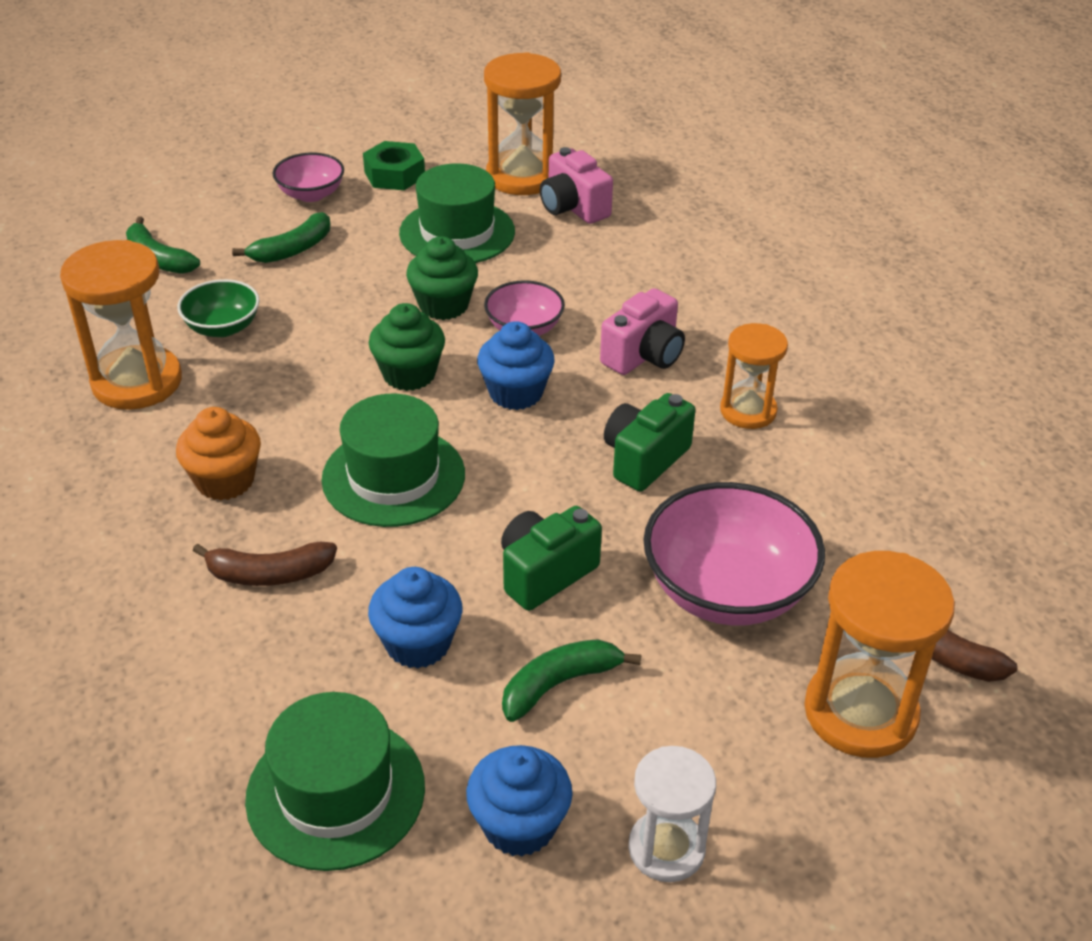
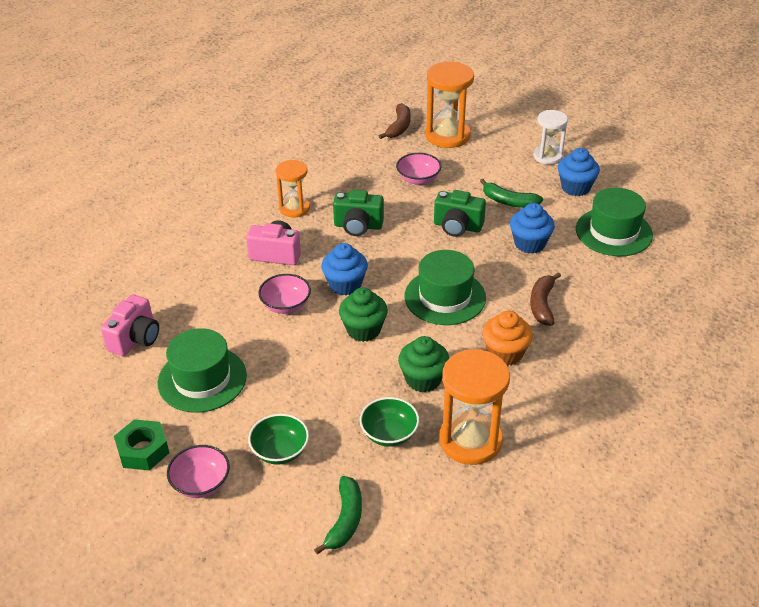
camera: 120 degrees left, 0 degrees up
brown banana [193,542,337,586] -> brown banana turned 135 degrees counterclockwise [530,272,561,326]
green banana [232,212,330,263] -> green bowl [248,414,309,465]
green cupcake [406,236,478,320] -> green cupcake moved to [398,336,449,392]
orange hourglass [484,52,561,195] -> none
pink bowl [643,482,825,626] -> pink bowl [396,153,441,185], size x0.56

